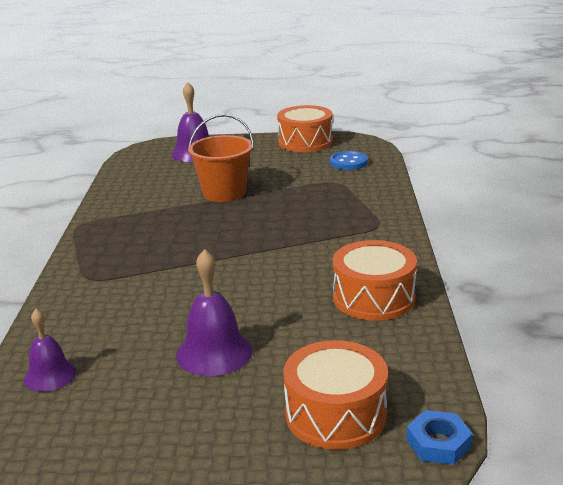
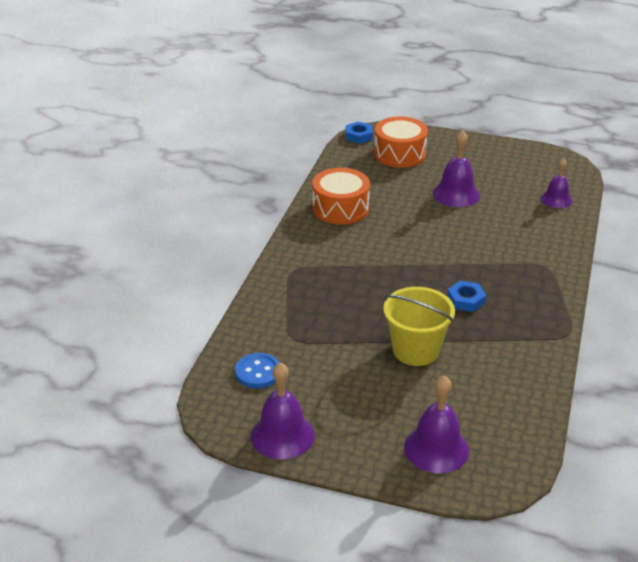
camera: 165 degrees left, 10 degrees up
orange bucket [188,114,254,202] -> yellow bucket [383,287,455,366]
orange drum [277,105,333,152] -> purple bell [251,362,315,460]
none -> blue nut [447,281,486,312]

